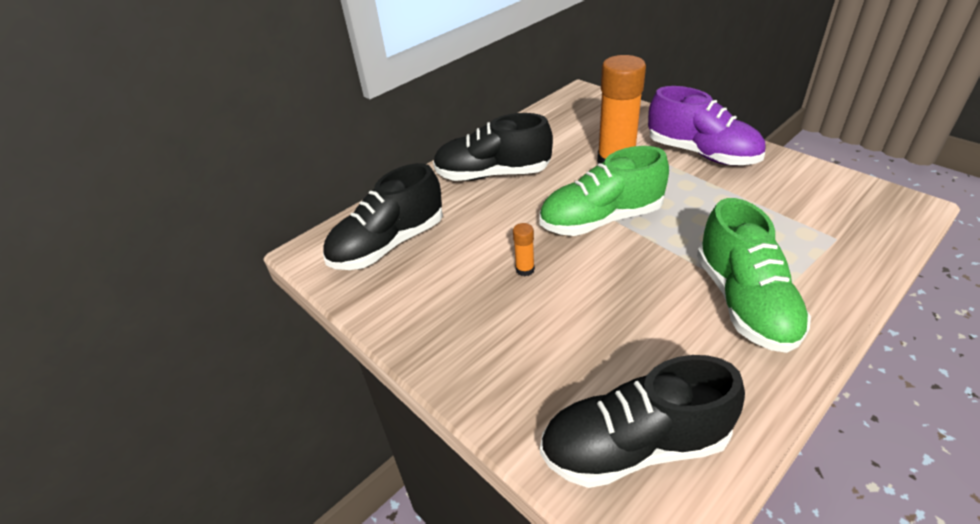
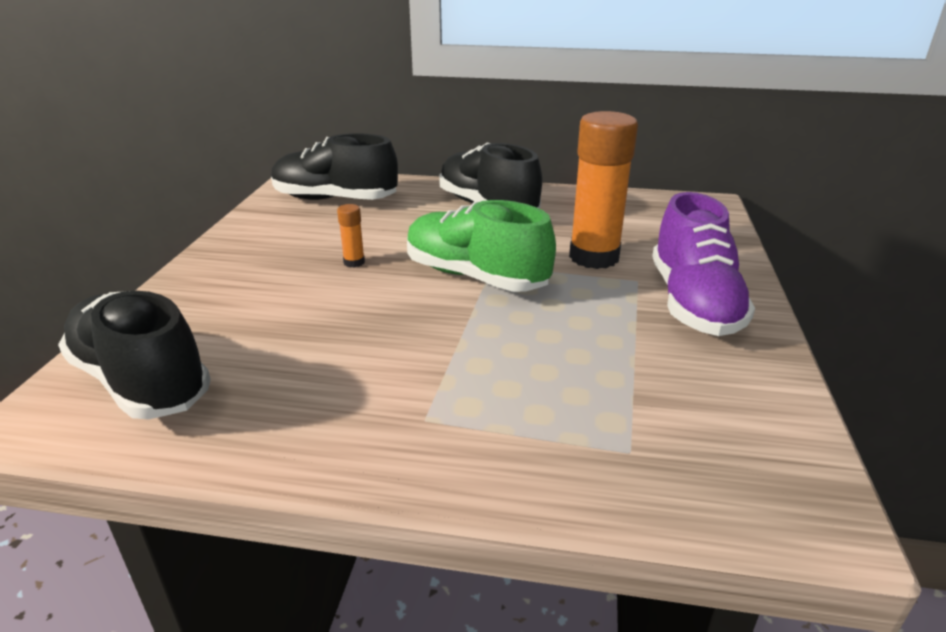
camera: 50 degrees right, 10 degrees down
green shoe [697,198,811,353] -> none

